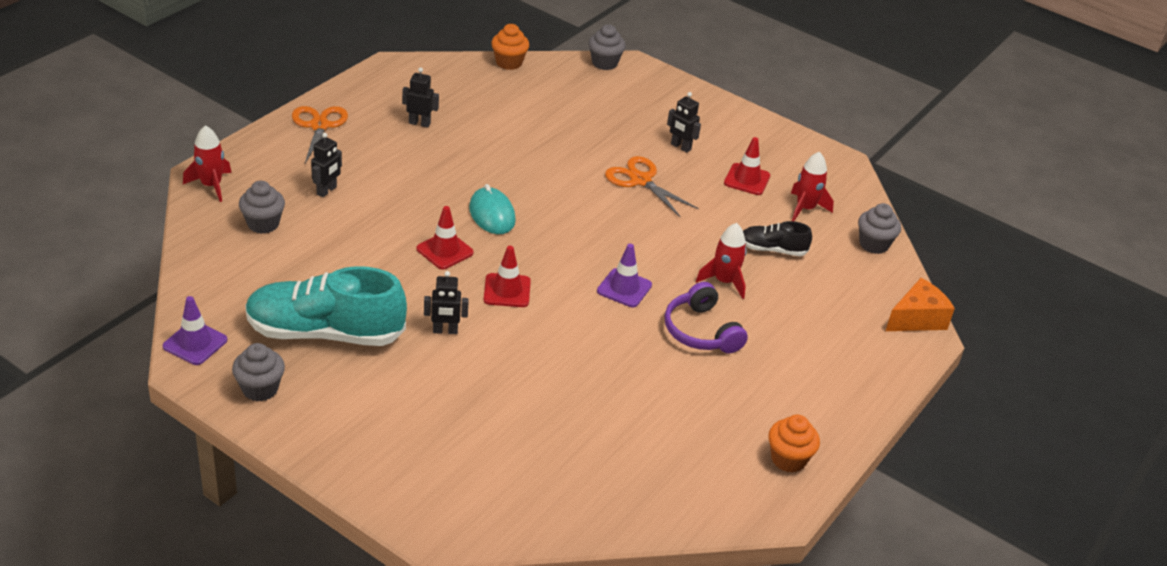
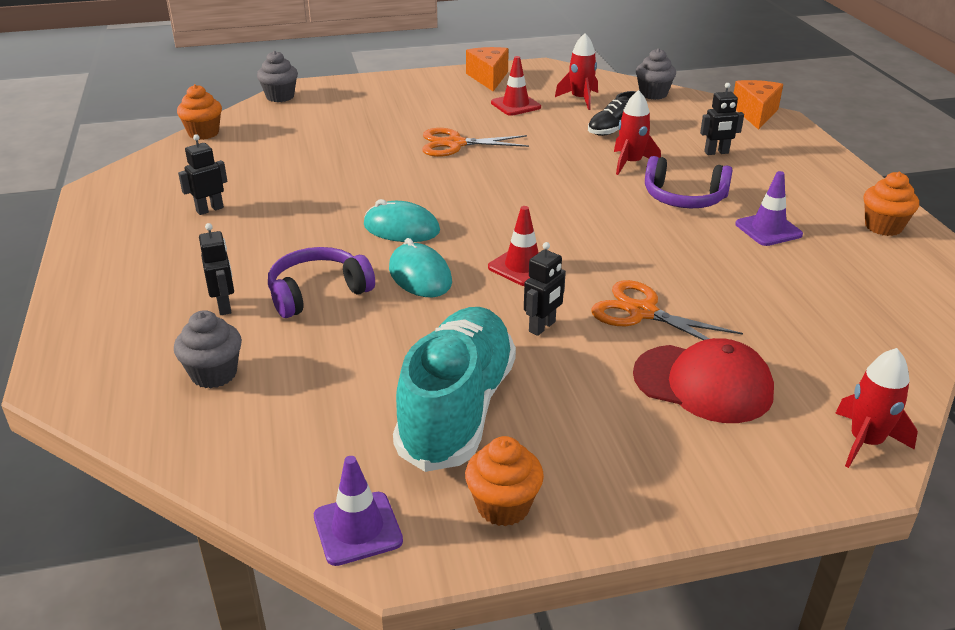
camera: 45 degrees left, 5 degrees down
red rocket [183,125,232,202] -> red rocket moved to [835,348,918,468]
grey cupcake [232,343,285,402] -> orange cupcake [465,436,544,526]
turquoise shoe [245,266,407,346] -> turquoise shoe turned 150 degrees clockwise [393,307,516,472]
orange scissors [292,106,348,163] -> orange scissors moved to [591,280,743,340]
red traffic cone [417,206,474,270] -> turquoise mouse [389,238,452,297]
purple traffic cone [597,244,652,307] -> purple traffic cone moved to [735,171,803,246]
black robot [667,92,701,153] -> black robot moved to [700,83,744,155]
none -> purple headphones [268,247,375,318]
none -> orange cheese [466,47,509,91]
none -> red cap [633,338,774,423]

